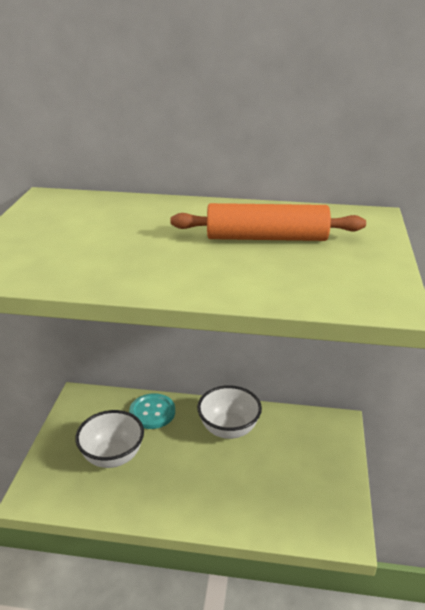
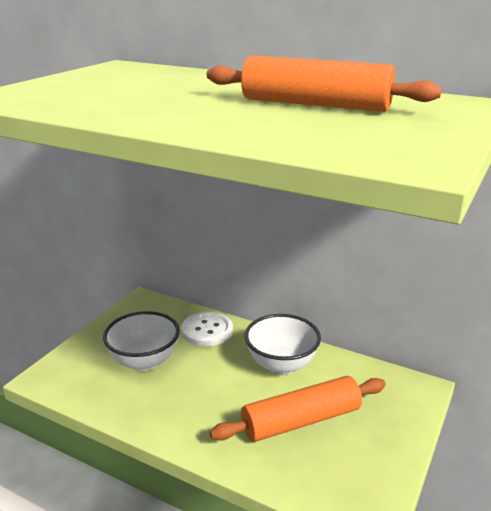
camera: 20 degrees right, 5 degrees down
turquoise button [129,393,175,429] -> white button [182,312,233,346]
none -> orange rolling pin [210,376,386,442]

